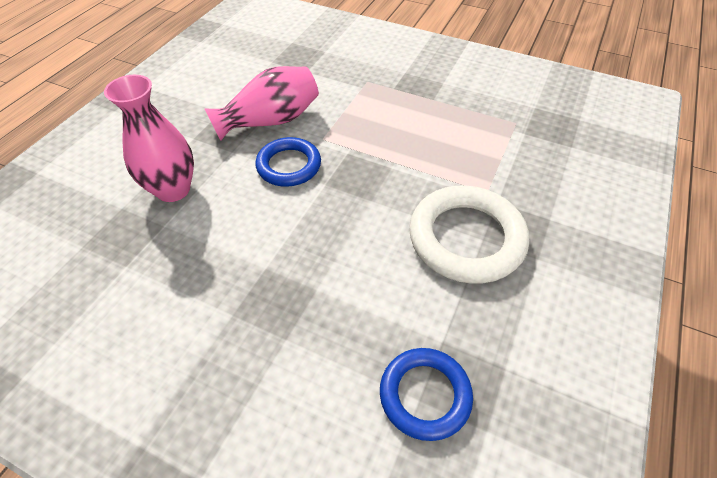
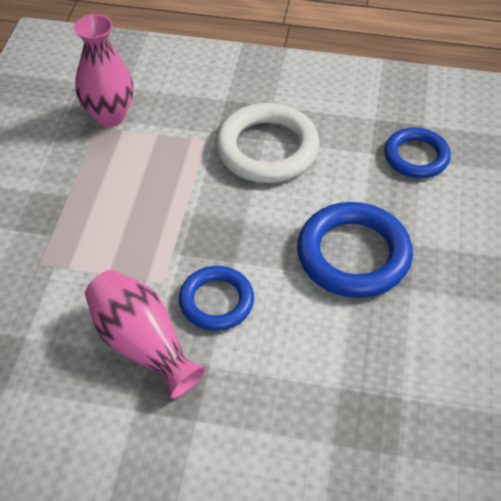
camera: 105 degrees left, 0 degrees up
pink vase [104,75,194,202] -> pink vase moved to [74,14,133,127]
none -> blue ring [297,202,413,298]

